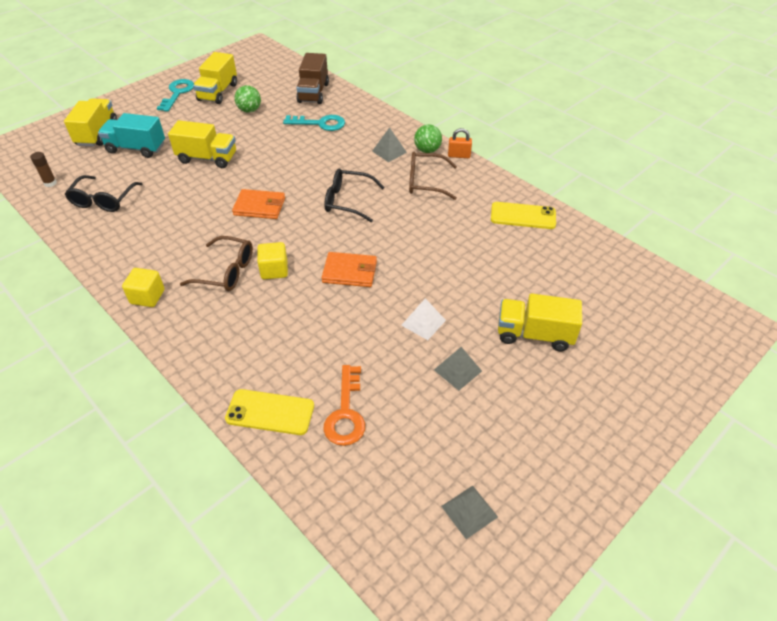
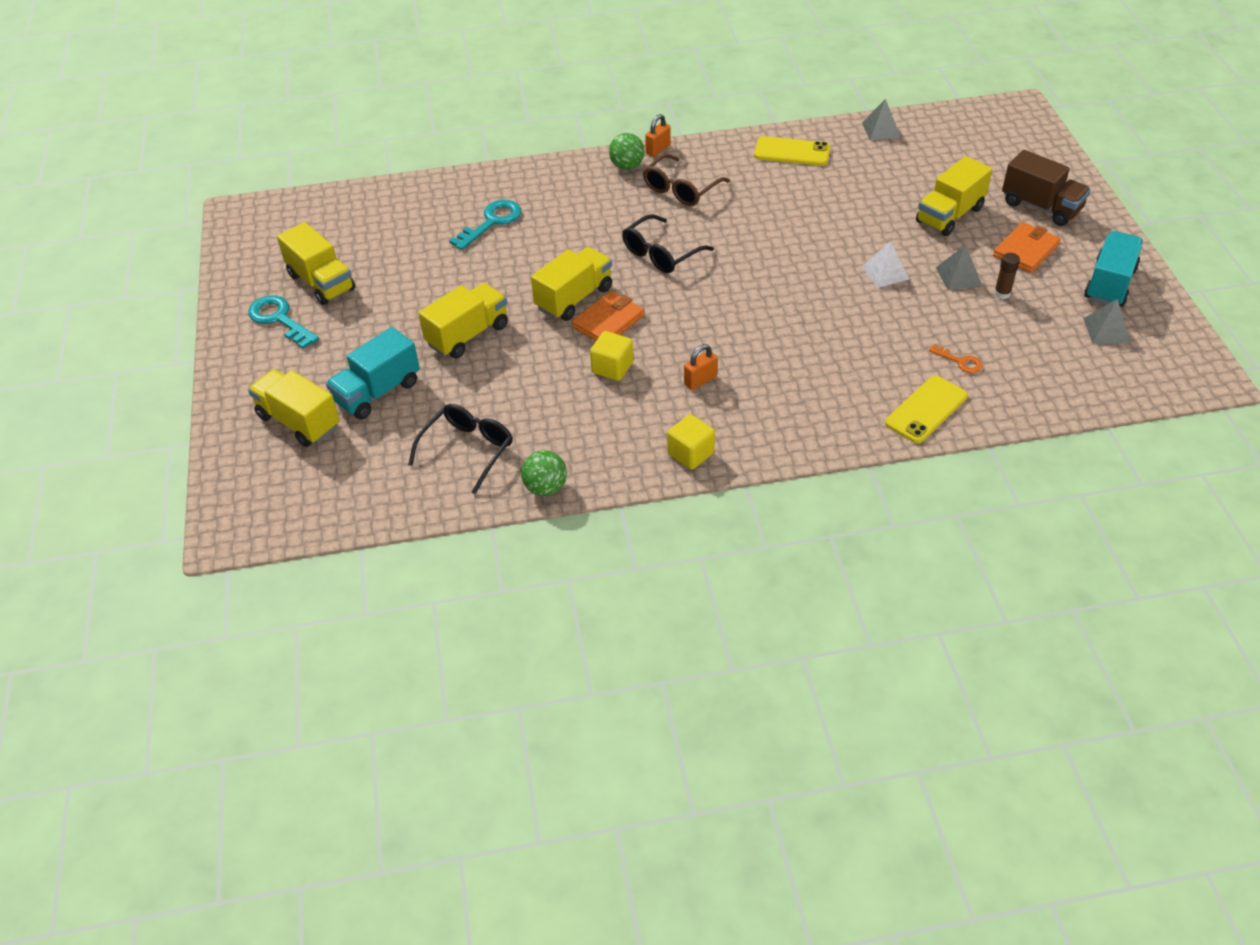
camera: 55 degrees left, 0 degrees up
brown glue stick [30,152,57,187] -> brown glue stick moved to [994,253,1020,299]
black glasses [65,175,142,212] -> black glasses turned 105 degrees counterclockwise [408,404,513,494]
brown glasses [180,236,253,291] -> orange padlock [684,344,718,390]
green ball [234,85,261,113] -> green ball moved to [521,450,567,496]
yellow cube [257,242,288,279] -> yellow cube moved to [590,331,633,381]
brown truck [296,53,329,104] -> brown truck moved to [1002,150,1091,226]
orange wallet [321,252,377,287] -> orange wallet moved to [993,222,1061,273]
orange key [324,365,365,446] -> orange key [929,344,983,373], size x0.56
grey pyramid [372,127,407,162] -> grey pyramid moved to [862,99,900,140]
yellow phone [491,202,556,229] -> yellow phone turned 60 degrees clockwise [754,136,830,166]
none -> yellow truck [531,247,612,321]
none -> turquoise truck [1084,231,1143,307]

